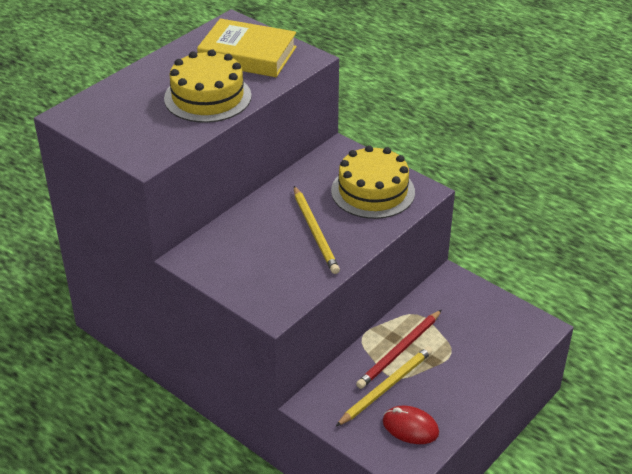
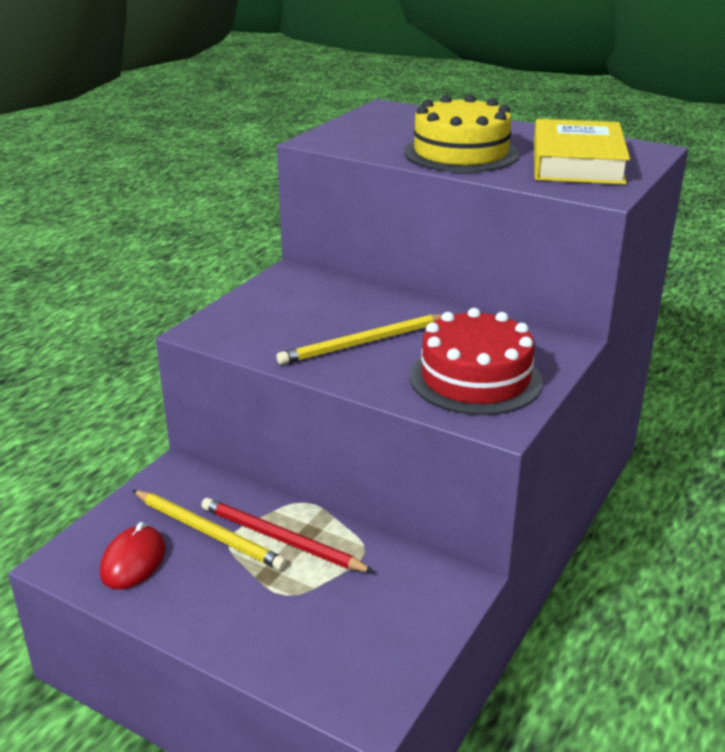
camera: 80 degrees right, 10 degrees down
yellow cake [331,145,415,219] -> red cake [410,308,543,415]

